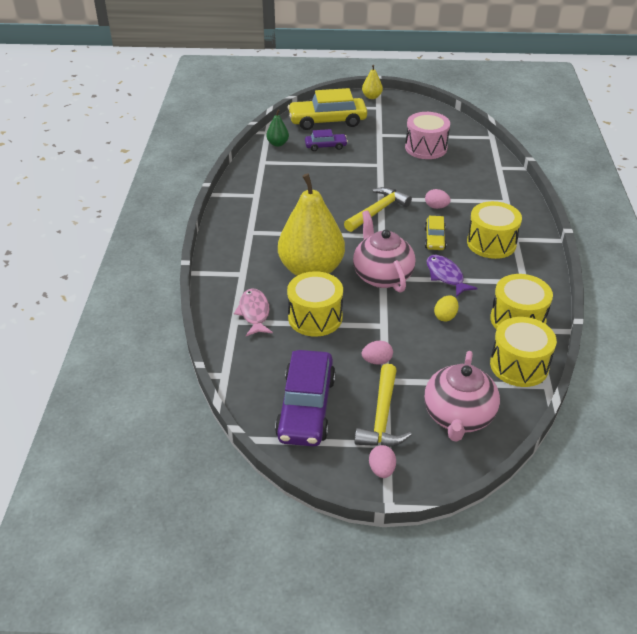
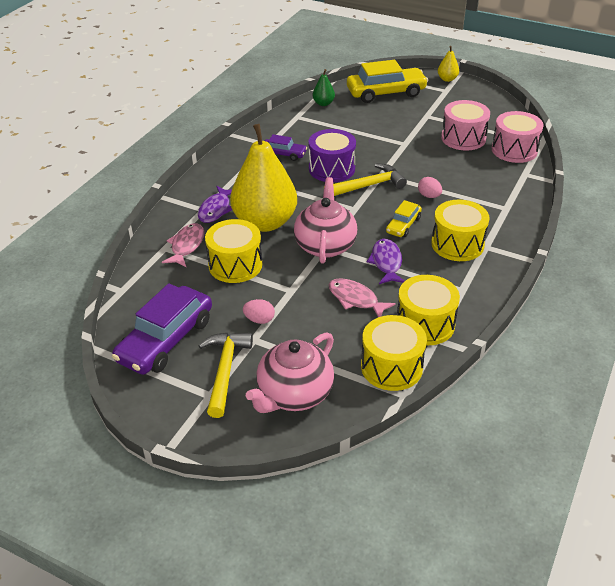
camera: 25 degrees right, 0 degrees up
yellow car [288,88,367,130] -> yellow car turned 150 degrees clockwise [347,60,428,103]
purple car [305,129,348,151] -> purple car moved to [265,134,307,161]
yellow hammer [355,364,411,447] -> yellow hammer turned 150 degrees clockwise [198,333,253,418]
pink egg [369,445,396,478] -> none
yellow egg [434,295,459,321] -> pink fish [329,278,396,317]
none -> purple fish [198,186,232,223]
none -> purple drum [308,129,356,182]
none -> pink drum [492,111,544,163]

